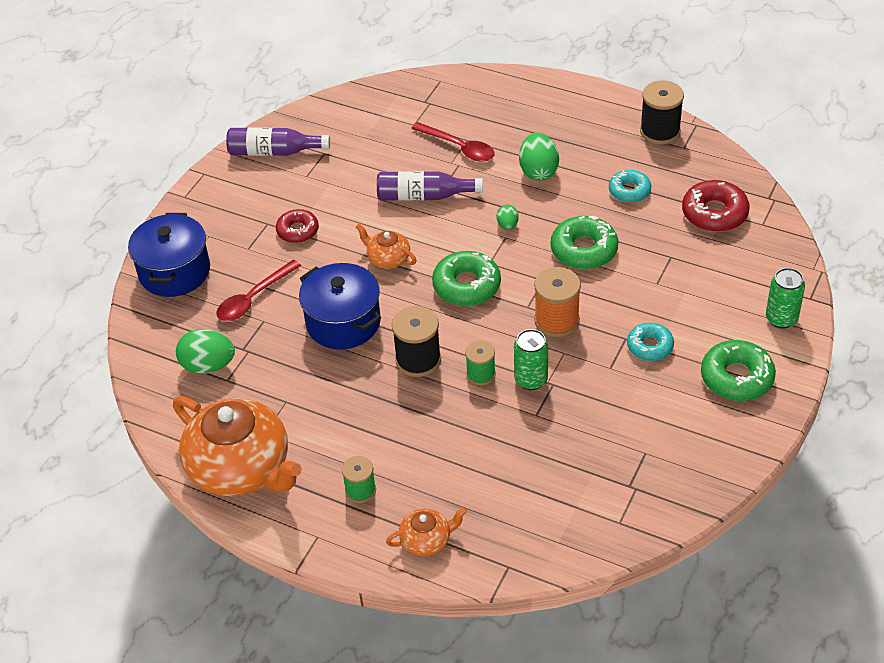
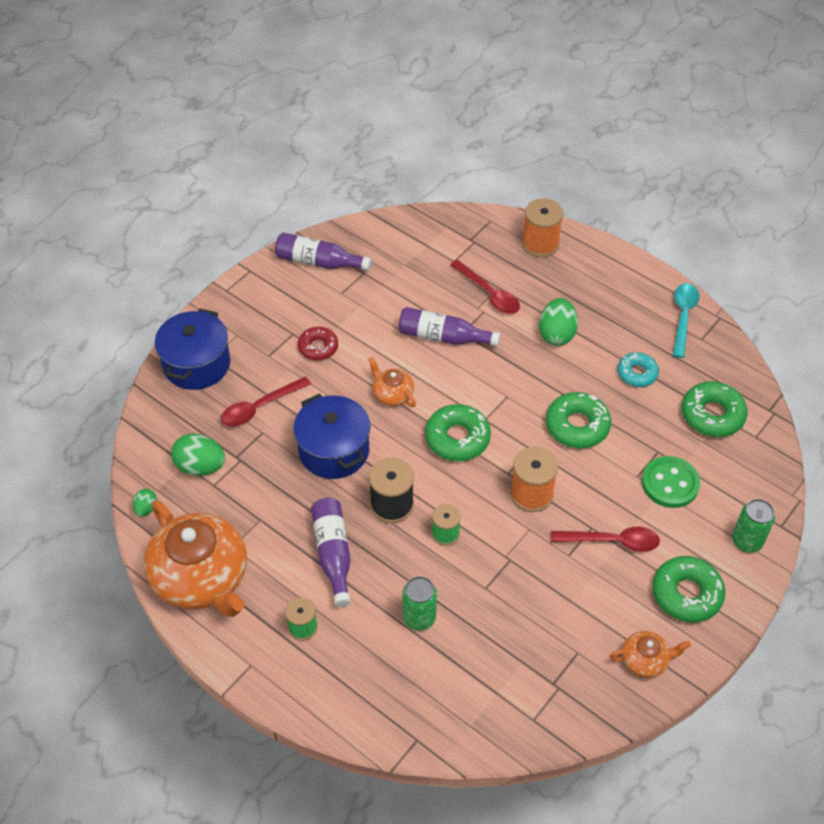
camera: 10 degrees right, 5 degrees up
orange teapot [386,507,467,556] -> orange teapot moved to [610,631,691,678]
green egg [496,205,519,230] -> green egg moved to [133,489,157,517]
green can [514,329,548,390] -> green can moved to [402,576,437,631]
turquoise donut [627,323,674,361] -> red spoon [551,527,660,552]
black spool [640,81,684,144] -> turquoise spoon [673,283,700,358]
red donut [682,180,750,232] -> green donut [682,381,748,437]
none -> purple bottle [311,498,351,607]
none -> orange spool [522,198,563,257]
none -> green button [642,456,700,508]

